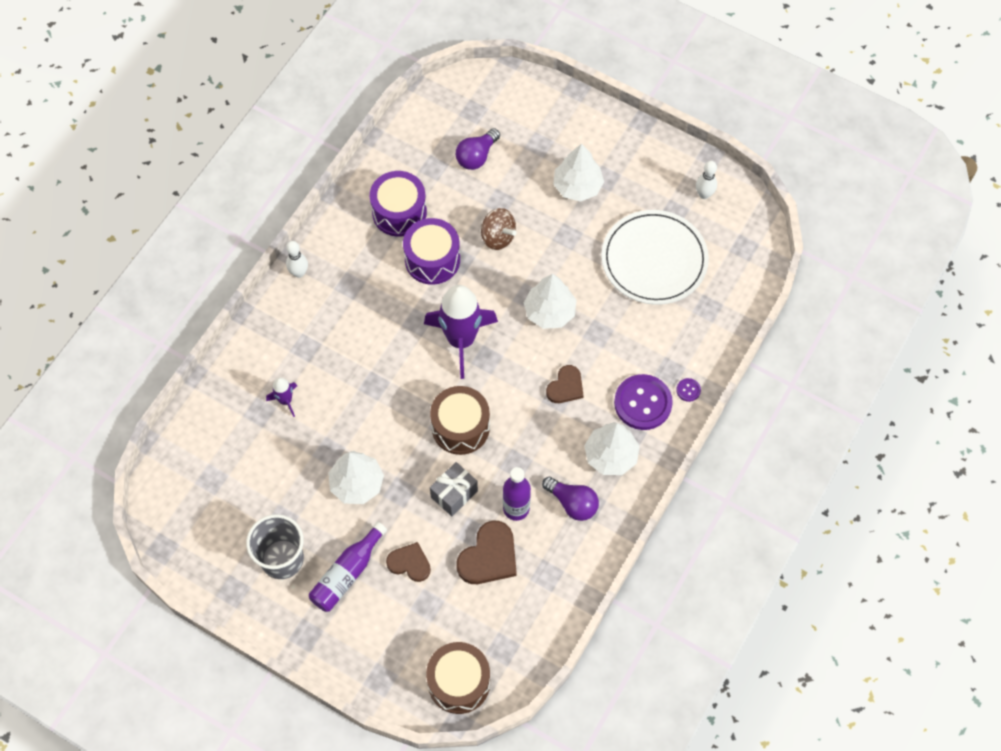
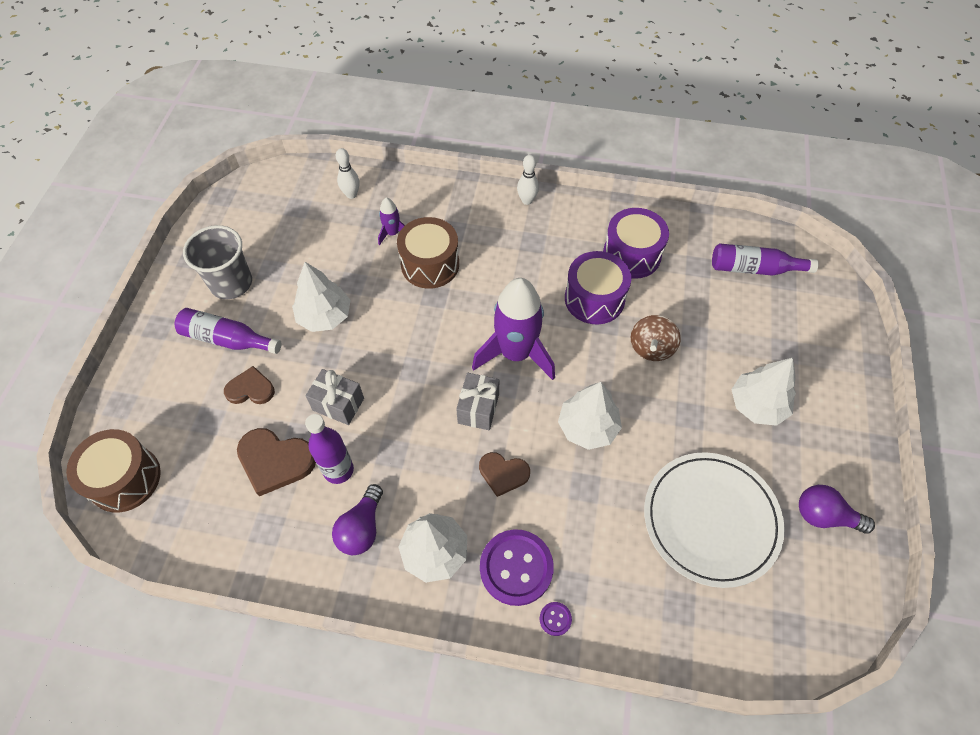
camera: 70 degrees right, 5 degrees down
brown heart [386,542,431,582] -> brown heart turned 90 degrees counterclockwise [224,366,275,404]
brown drum [430,386,490,455] -> brown drum moved to [397,217,459,289]
purple light bulb [456,128,500,170] -> purple light bulb moved to [799,485,875,534]
white bowling pin [696,161,717,199] -> white bowling pin moved to [336,148,360,199]
none -> grey gift [456,373,499,430]
none -> purple bottle [712,243,818,276]

